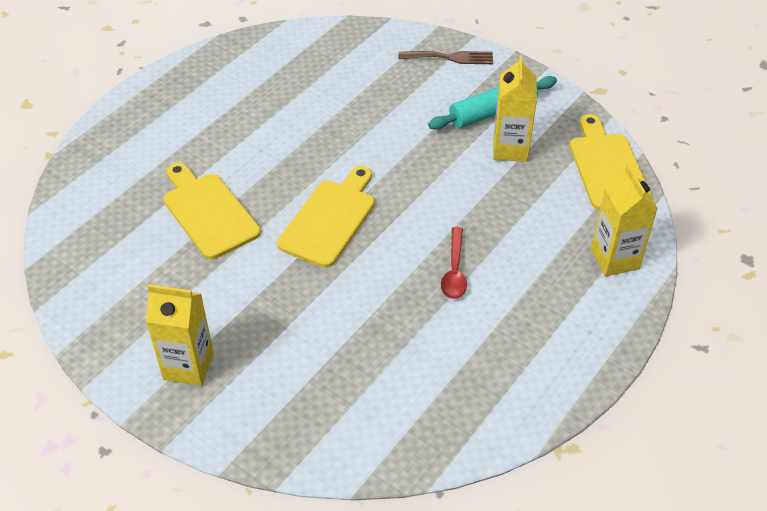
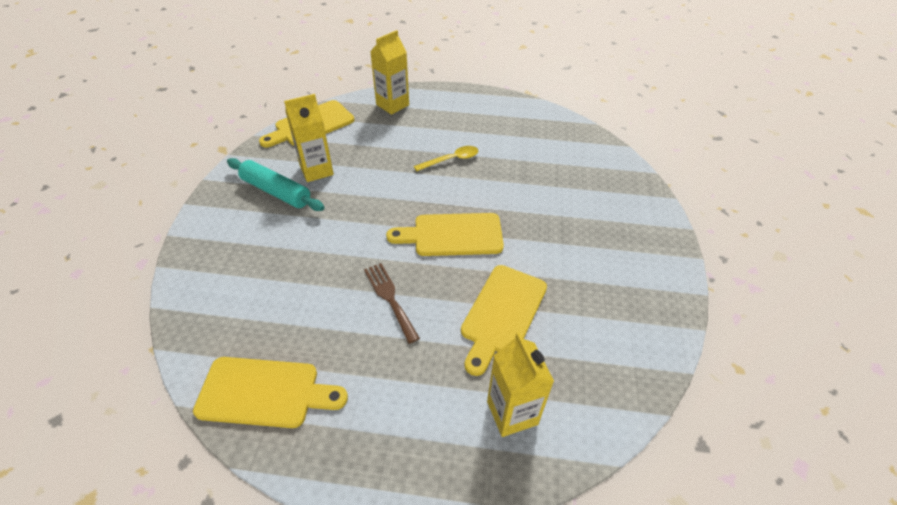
camera: 120 degrees left, 0 degrees up
yellow carton [146,284,214,386] -> yellow carton moved to [487,332,554,437]
brown fork [398,51,493,64] -> brown fork moved to [364,263,420,344]
red spoon [441,227,467,299] -> yellow spoon [414,146,478,172]
none -> yellow cutting board [193,357,348,428]

